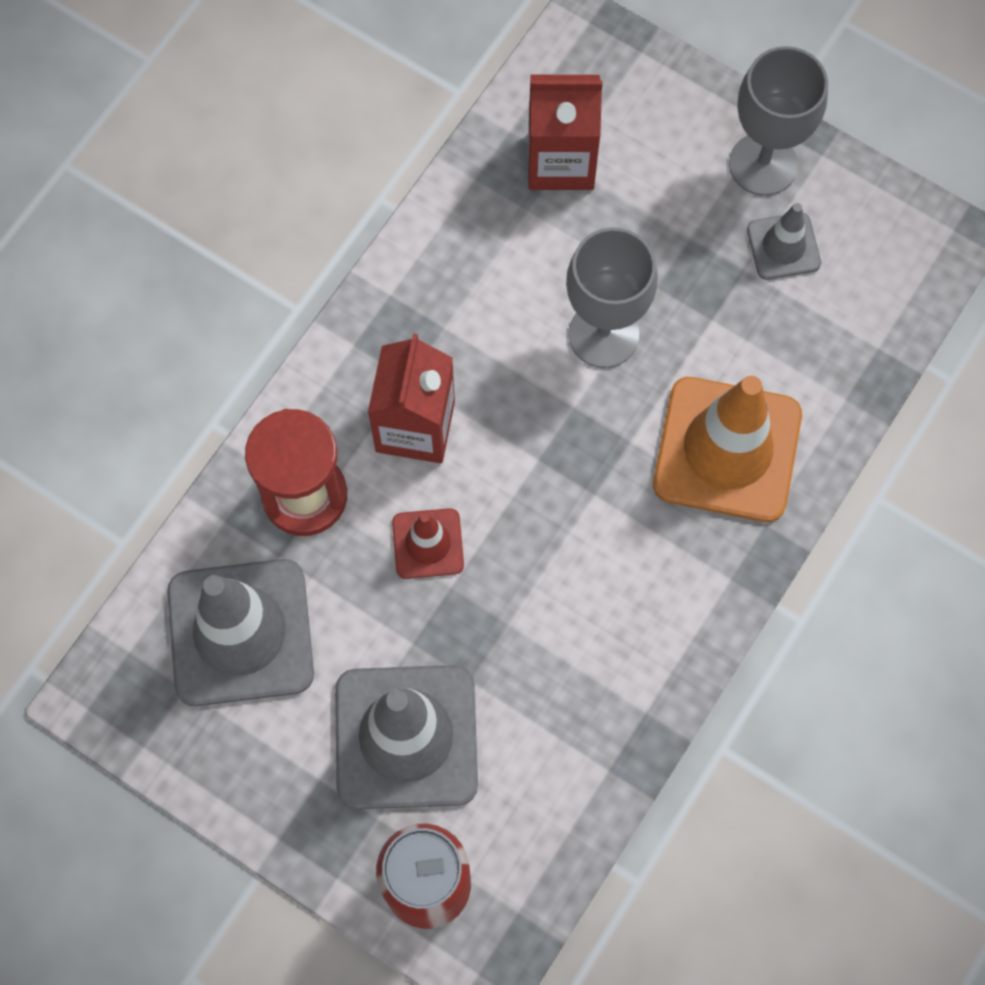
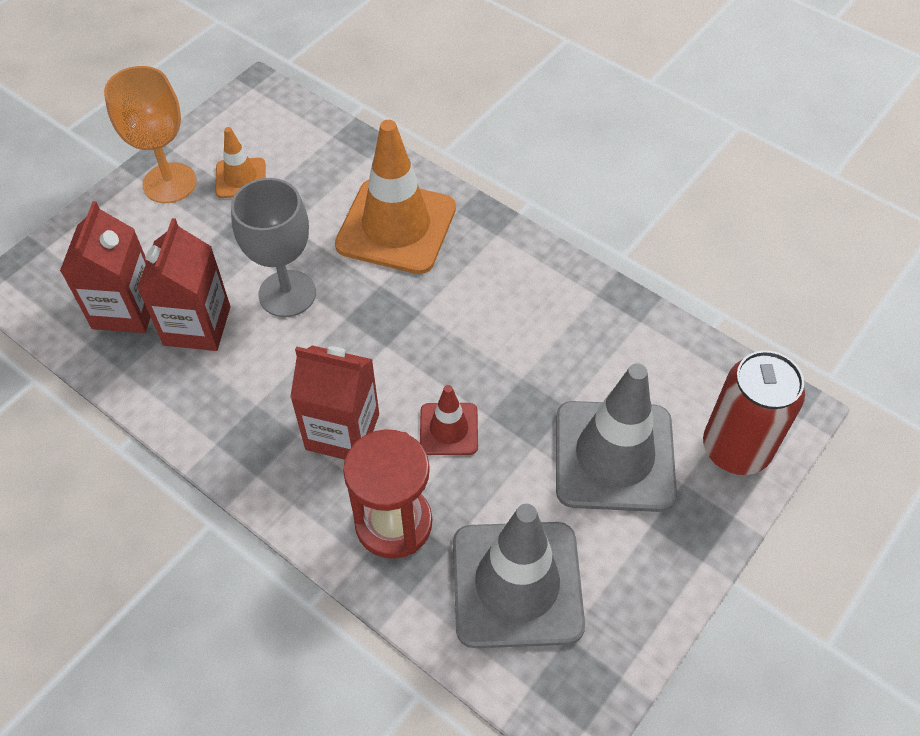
camera: 85 degrees left, 15 degrees down
grey goblet [729,46,828,196] -> orange goblet [104,66,197,203]
grey traffic cone [747,203,821,280] -> orange traffic cone [215,127,266,198]
none -> red carton [137,218,231,351]

